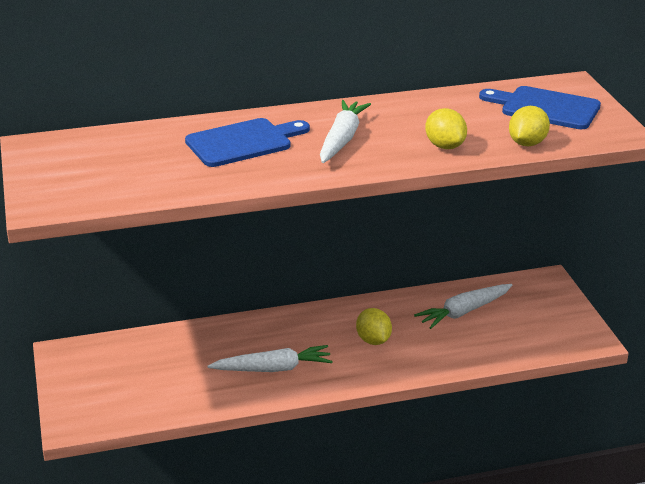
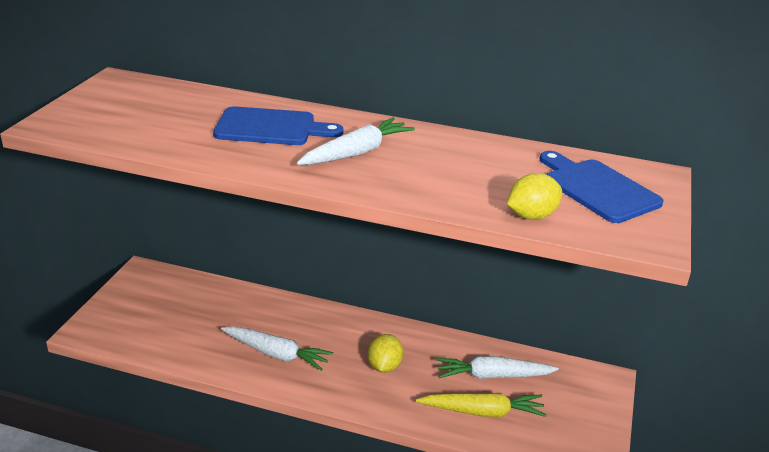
camera: 30 degrees right, 0 degrees up
yellow lemon [425,108,467,149] -> none
none -> yellow carrot [416,393,546,417]

